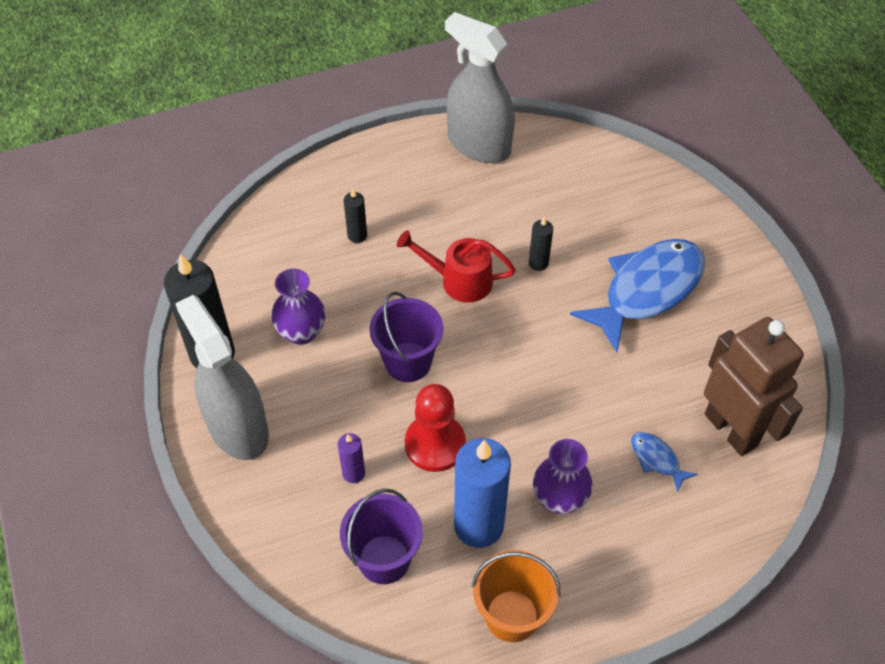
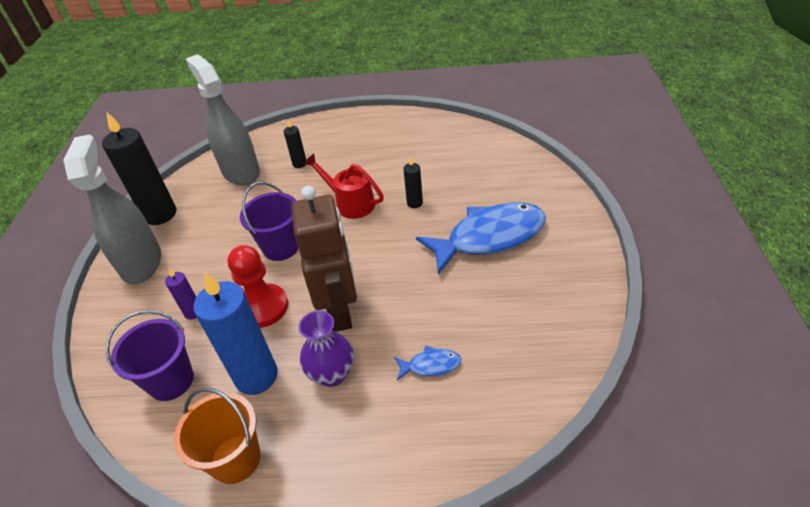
camera: 25 degrees right, 10 degrees down
purple vase [271,269,325,345] -> none
grey spray bottle [445,12,515,163] -> grey spray bottle moved to [186,54,260,186]
blue fish [631,432,697,493] -> blue fish turned 105 degrees clockwise [394,346,461,380]
brown robot [704,317,804,456] -> brown robot moved to [291,186,357,332]

